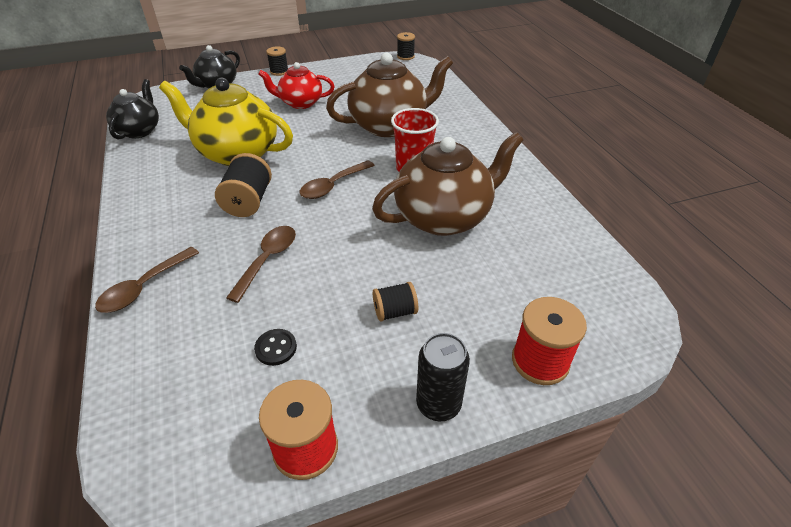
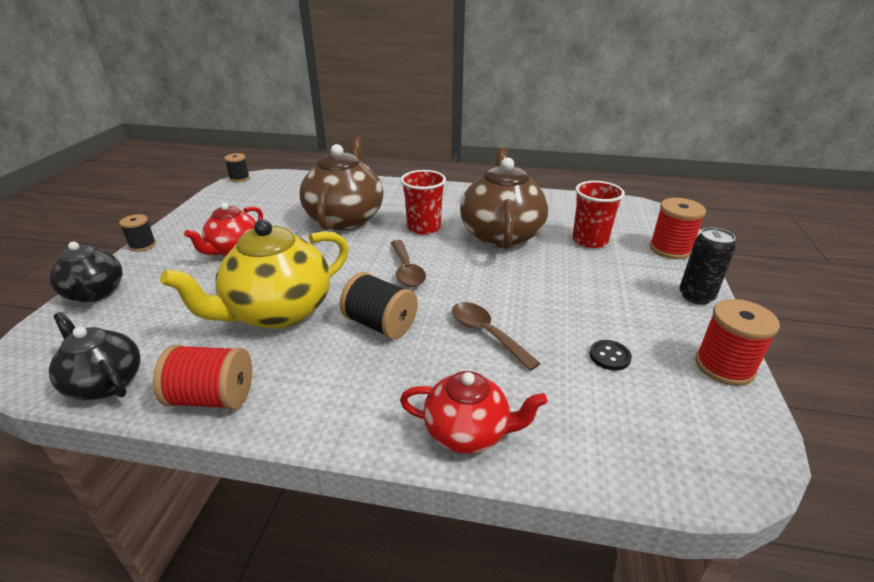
camera: 60 degrees left, 10 degrees down
brown spoon [95,247,199,313] -> red teapot [400,371,548,454]
black spool [373,282,418,322] -> none
none -> red spool [153,344,252,410]
none -> red cup [573,181,625,248]

